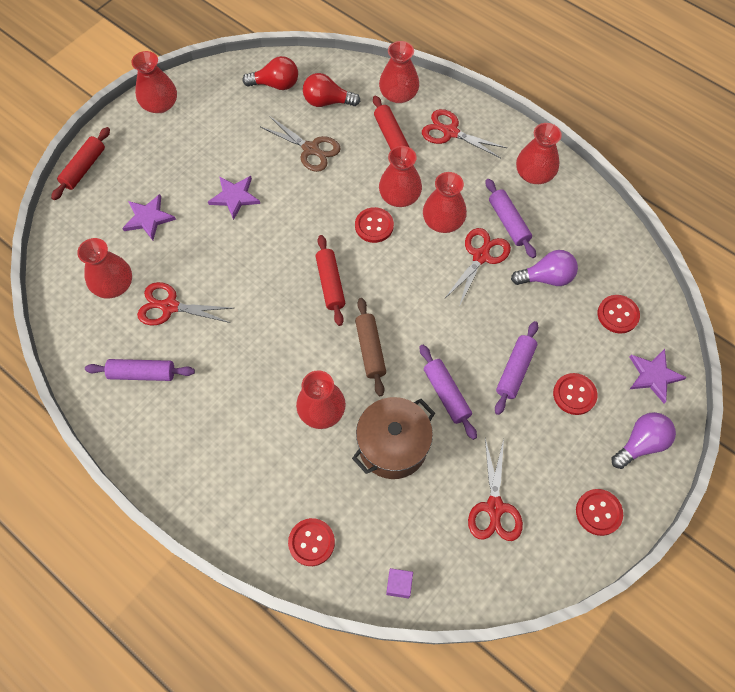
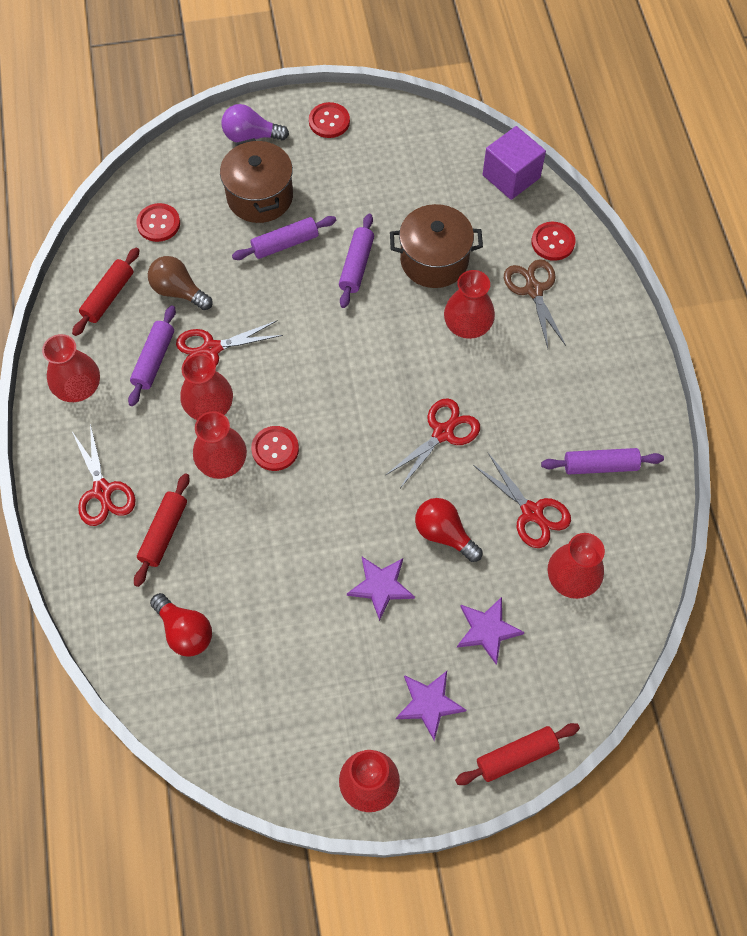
camera: 140 degrees left, 0 degrees up
purple rolling pin [85,359,195,381] -> purple rolling pin turned 45 degrees counterclockwise [541,448,664,474]
red light bulb [242,56,298,90] -> red light bulb moved to [415,498,483,562]
brown scissors [261,116,341,172] -> brown scissors moved to [504,259,566,348]
red rolling pin [315,235,345,326] -> red rolling pin moved to [72,247,140,336]
brown rolling pin [355,298,386,396] -> none
red vase [379,41,419,103] -> none
purple cube [386,568,413,598] -> purple cube [483,126,546,200], size x2.04
red scissors [468,438,523,541] -> red scissors moved to [386,398,480,488]
purple light bulb [511,250,578,286] -> brown light bulb [148,256,213,310]
red button [553,373,597,415] -> brown pot [220,138,293,223]
purple star [629,349,687,404] -> purple star moved to [396,671,466,741]

